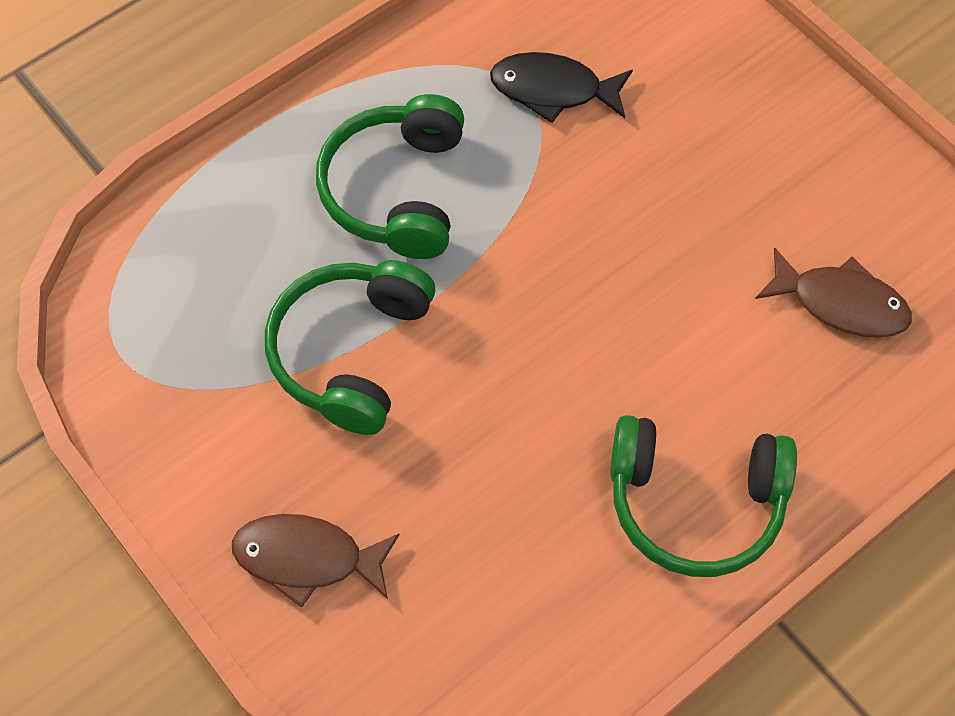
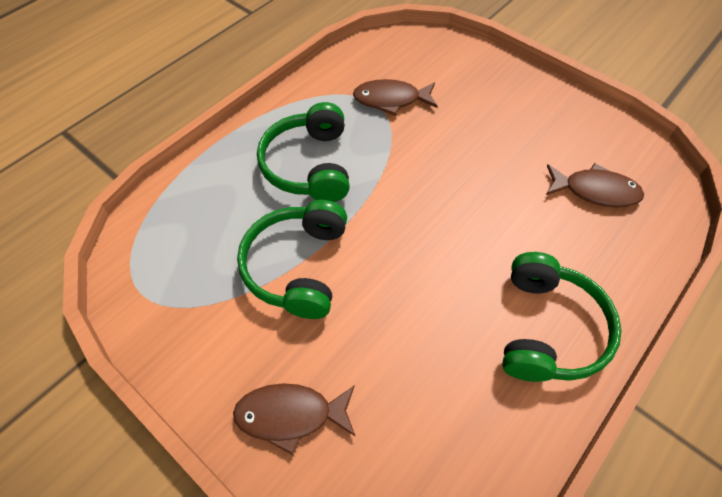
camera: 10 degrees left, 5 degrees down
black fish [490,52,633,123] -> brown fish [353,79,438,116]
green headphones [610,415,797,577] -> green headphones turned 75 degrees counterclockwise [502,252,622,382]

